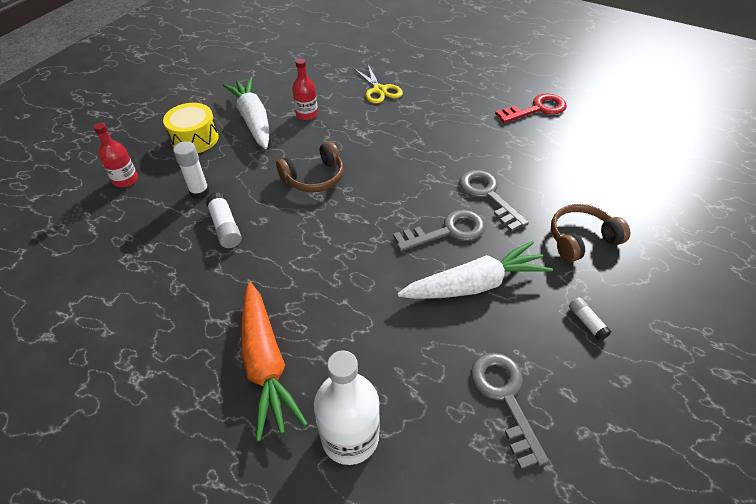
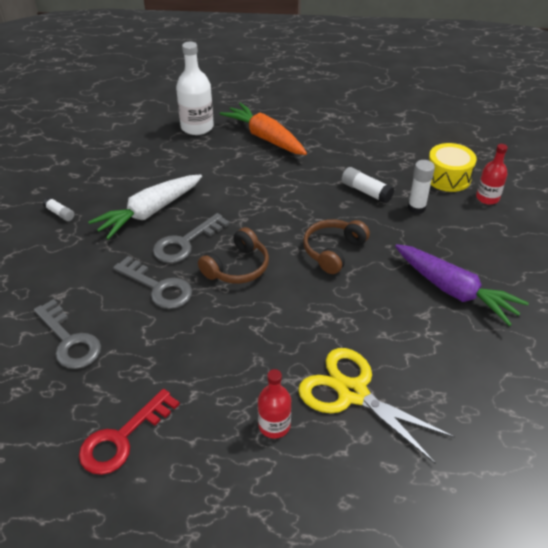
camera: 155 degrees right, 5 degrees down
yellow drum [163,103,219,153] -> yellow drum moved to [429,143,477,192]
white carrot [223,78,269,149] -> purple carrot [395,244,529,326]
red bottle [292,59,318,120] -> red bottle moved to [258,369,291,439]
yellow scissors [353,65,403,104] -> yellow scissors [298,348,455,463], size x1.51
grey key [471,353,549,469] -> grey key moved to [34,299,101,369]
brown headphones [551,204,630,262] -> brown headphones moved to [198,227,269,284]

